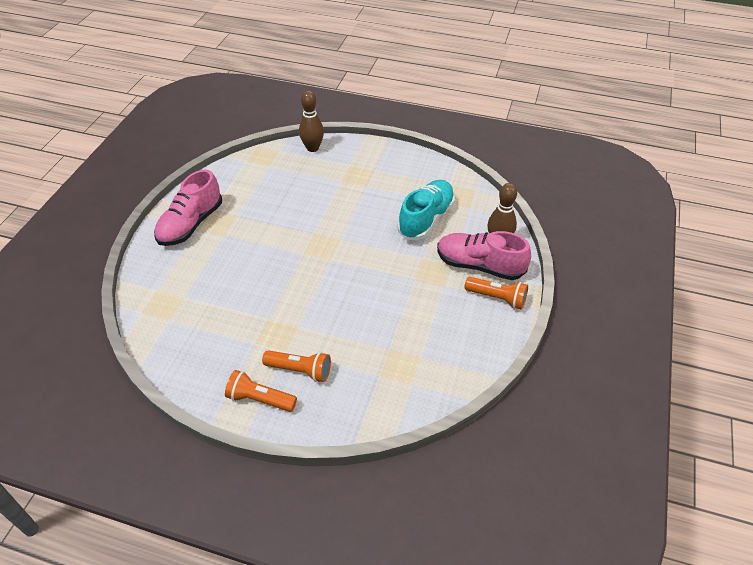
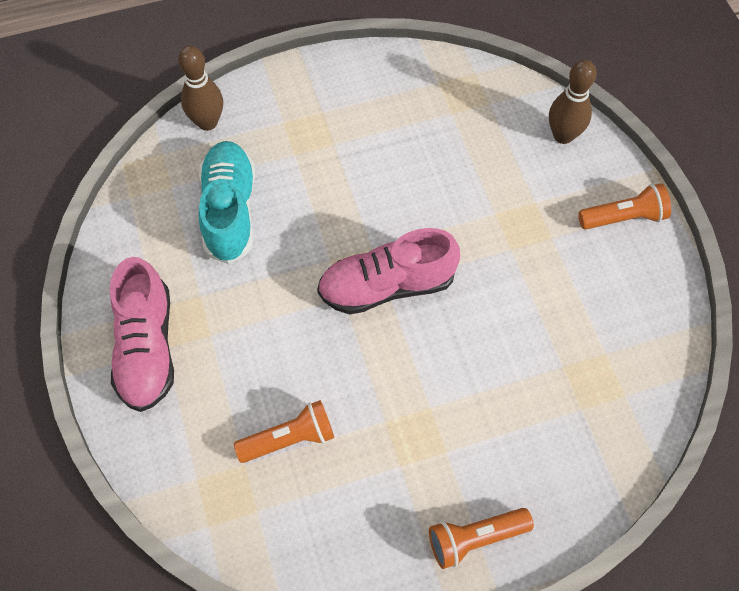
camera: 35 degrees left, 15 degrees up
orange flashlight [262,350,331,382] -> orange flashlight moved to [234,400,334,463]
turquoise shoe [397,180,455,240] -> turquoise shoe moved to [198,141,255,264]
pink shoe [437,231,531,280] -> pink shoe moved to [317,228,460,315]

